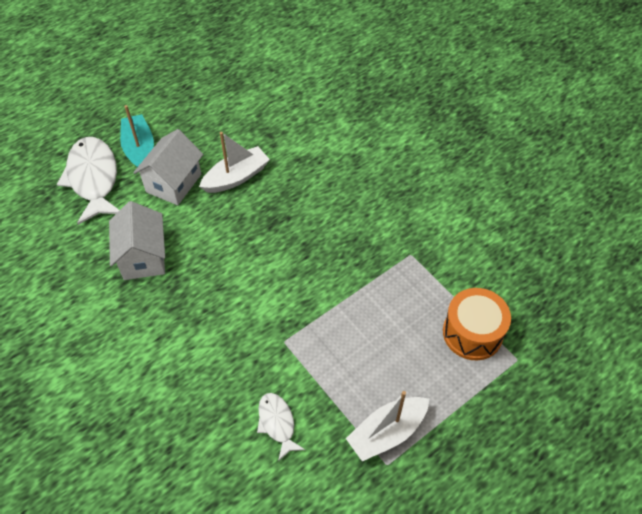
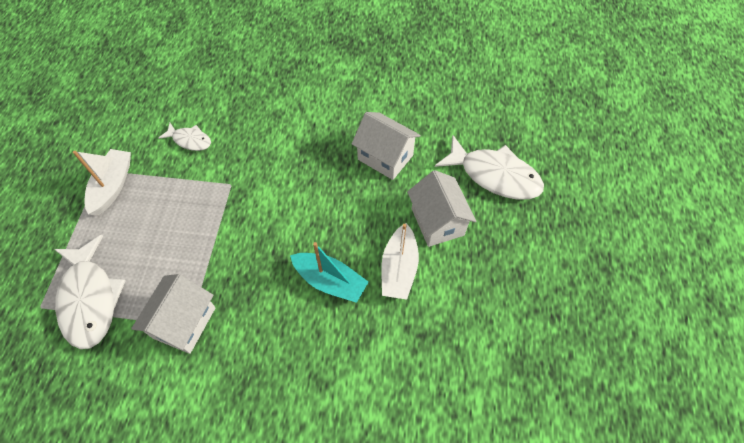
camera: 135 degrees right, 5 degrees up
turquoise boat [120,105,154,167] -> turquoise boat moved to [290,242,368,303]
orange drum [443,288,511,360] -> white fish [54,235,126,349]
none -> white house [131,274,216,354]

